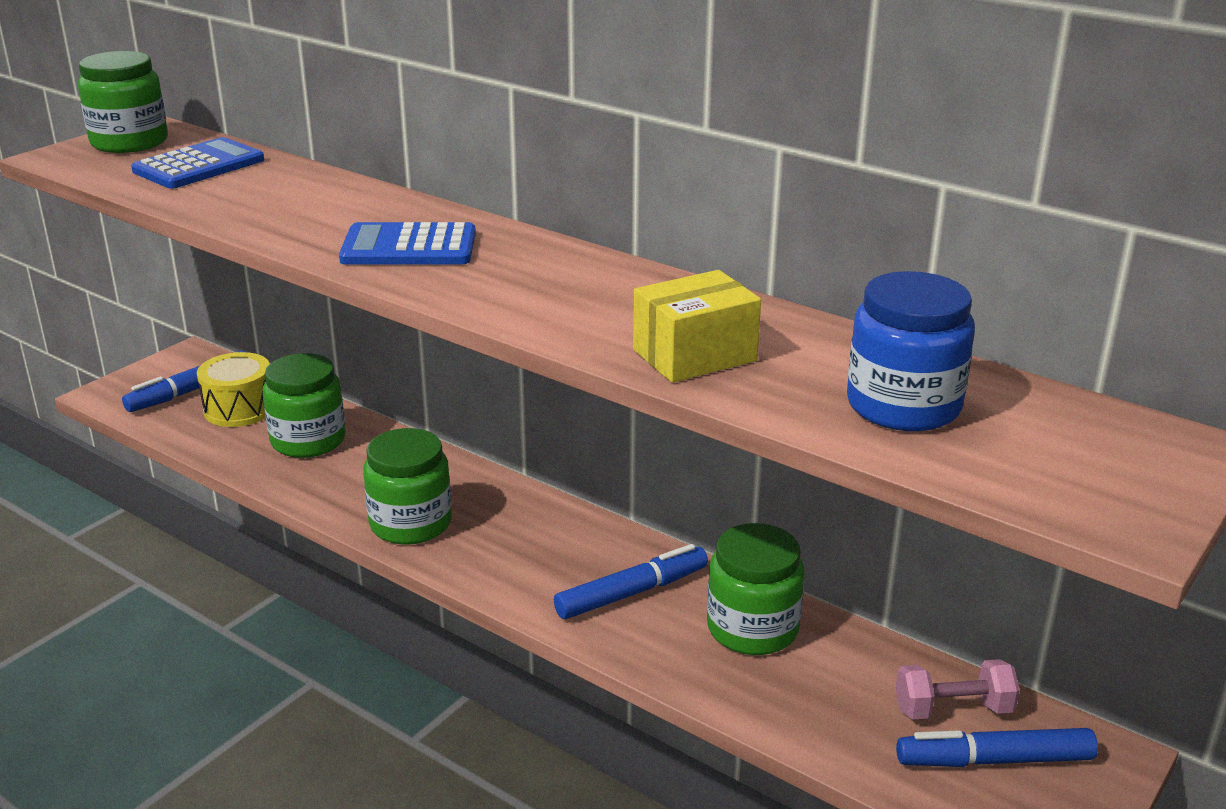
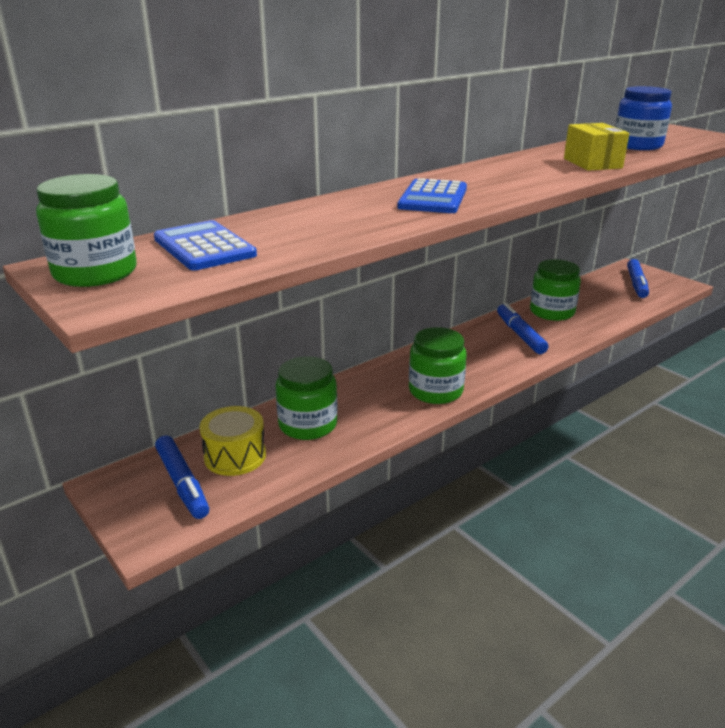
camera: 75 degrees left, 0 degrees up
pink dumbbell [896,659,1020,719] -> none

